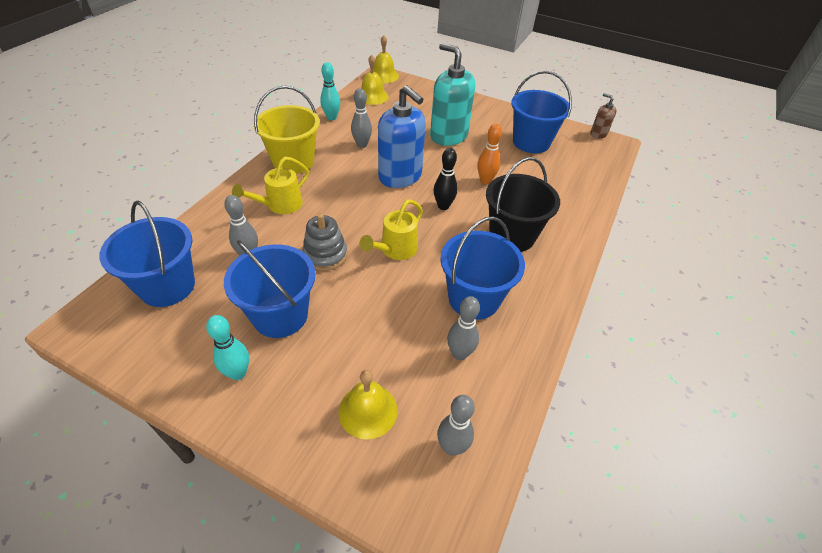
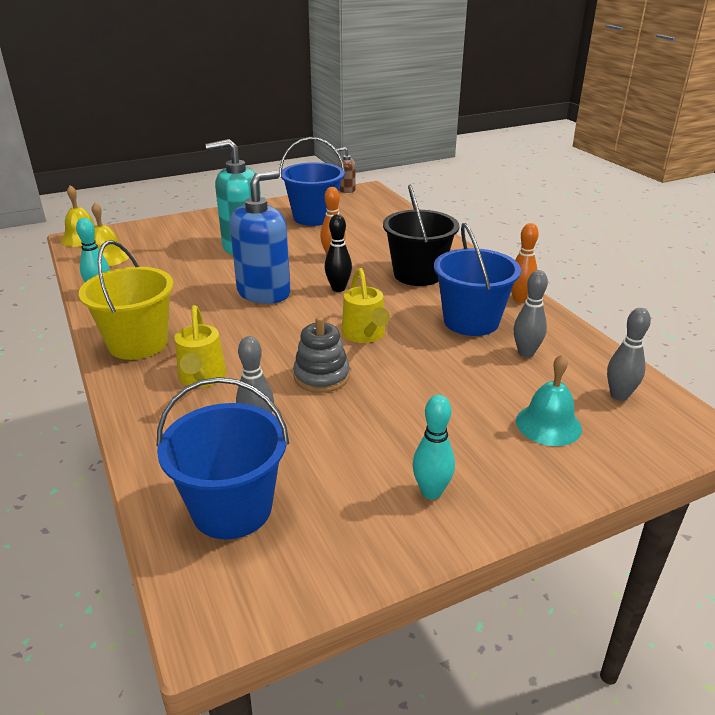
camera: 50 degrees left, 15 degrees down
blue bucket [224,240,316,338] -> none
yellow bell [339,370,398,440] -> turquoise bell [516,354,582,446]
grey bowling pin [351,88,372,148] -> none
blue soap dispenser [378,85,426,188] -> blue soap dispenser turned 45 degrees counterclockwise [230,170,291,304]
none -> orange bowling pin [511,223,539,303]

